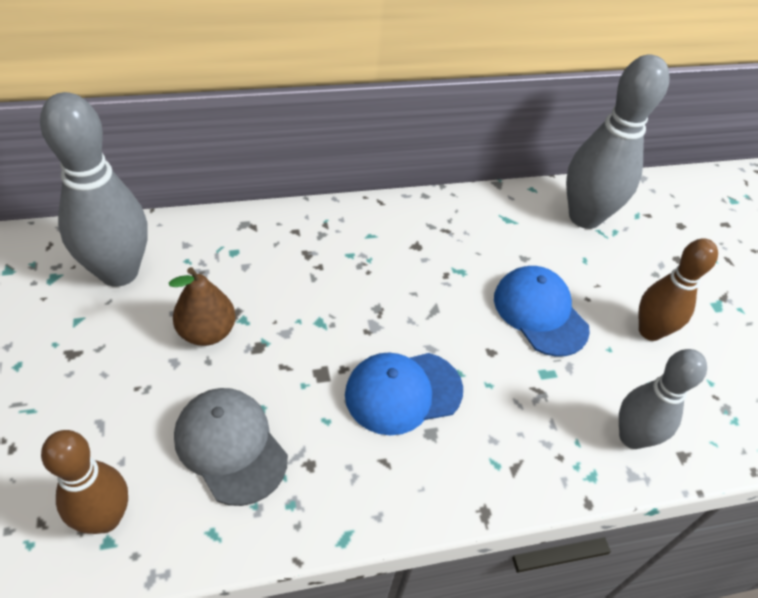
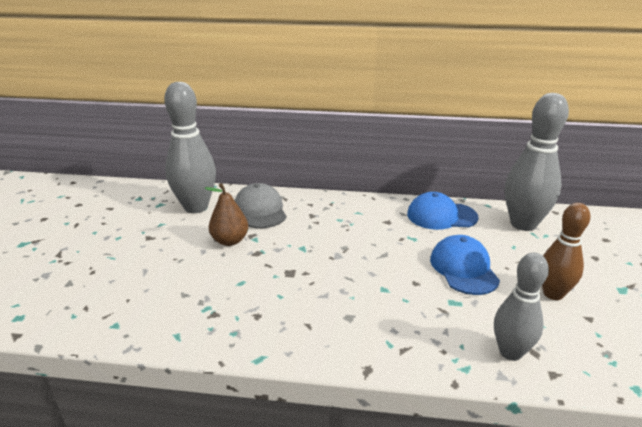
camera: 25 degrees right, 20 degrees down
brown bowling pin [41,430,128,534] -> none
grey cap [174,388,288,506] -> grey cap moved to [235,183,287,228]
blue cap [345,352,463,436] -> blue cap moved to [407,192,479,230]

